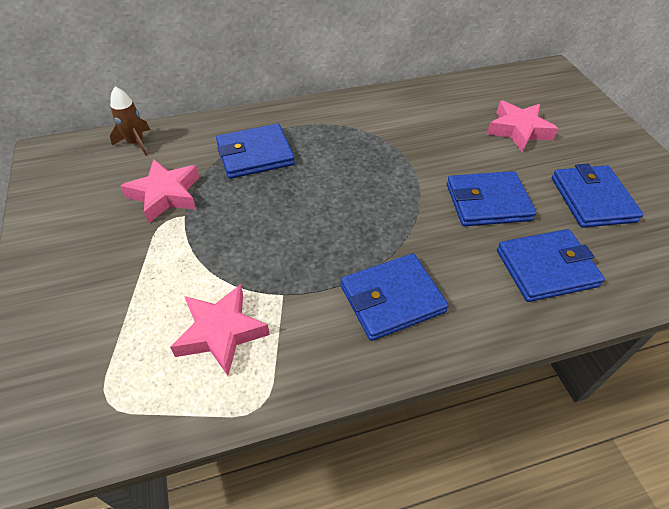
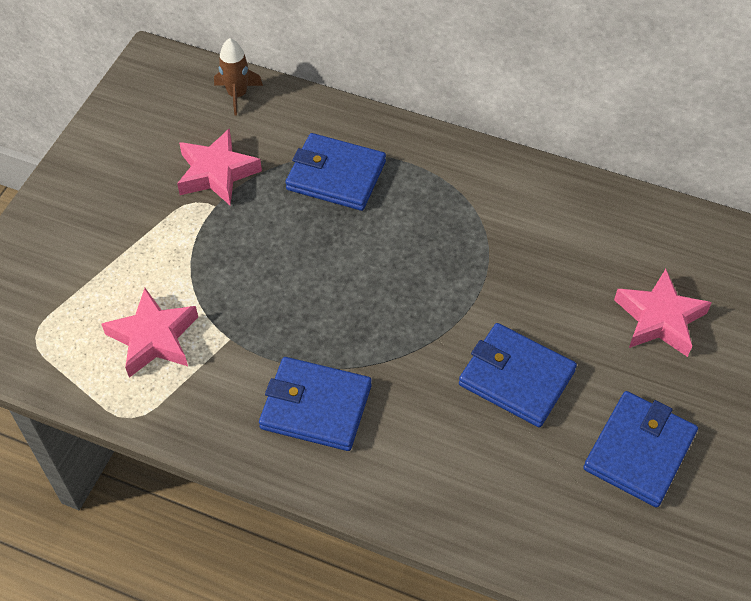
camera: 40 degrees right, 5 degrees up
blue wallet [497,229,605,302] -> none

